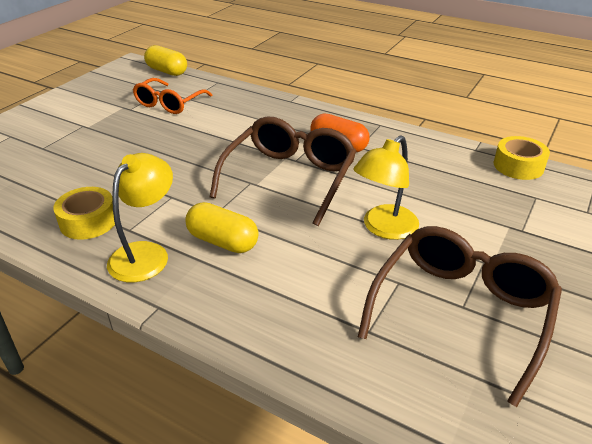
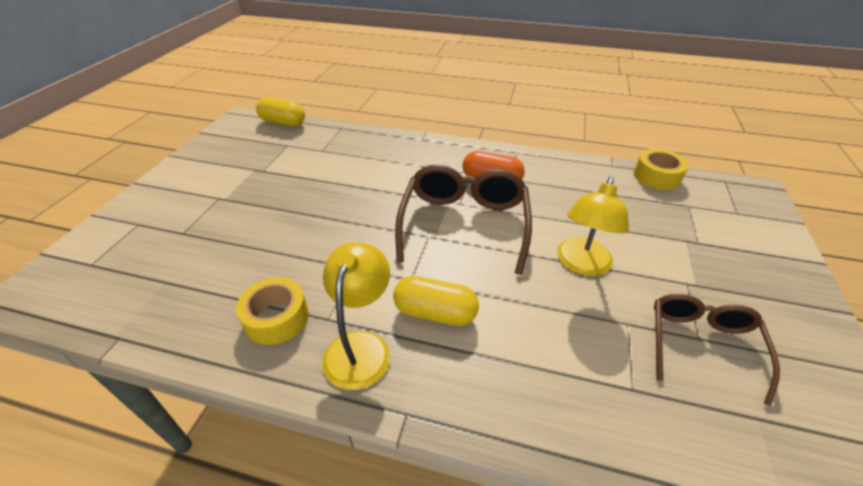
camera: 15 degrees left, 5 degrees up
orange glasses [133,78,212,114] -> none
brown glasses [358,226,562,407] -> brown glasses [654,294,780,406], size x0.65

